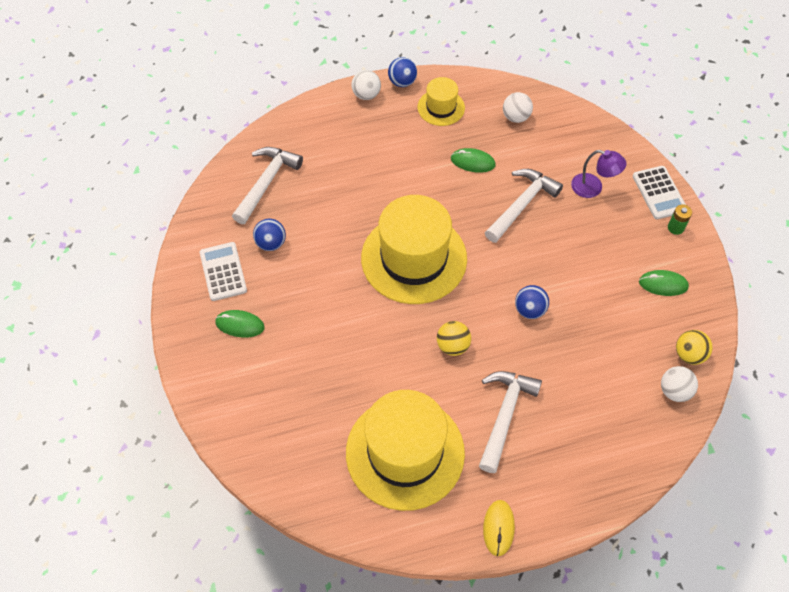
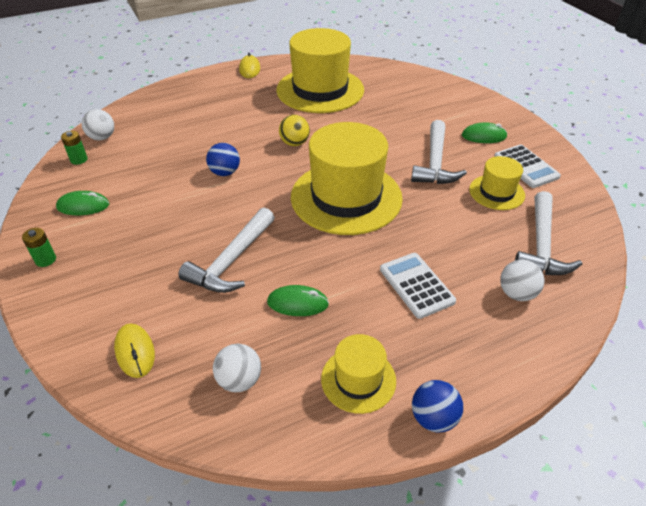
camera: 170 degrees right, 15 degrees down
blue ball [253,219,286,251] -> yellow hat [469,156,525,210]
white ball [352,70,381,100] -> white ball moved to [500,260,544,301]
white hammer [479,371,542,473] -> white hammer moved to [411,120,467,184]
purple lamp [571,150,626,198] -> none
white calculator [633,166,686,219] -> white calculator moved to [380,253,456,319]
yellow ball [676,330,713,365] -> green battery [61,131,88,165]
none -> yellow mouse [114,323,155,378]

